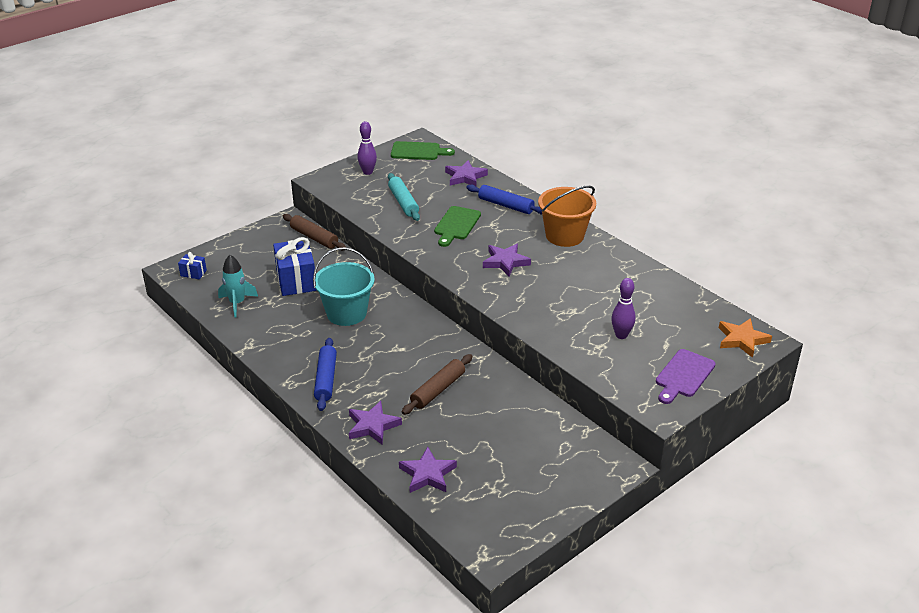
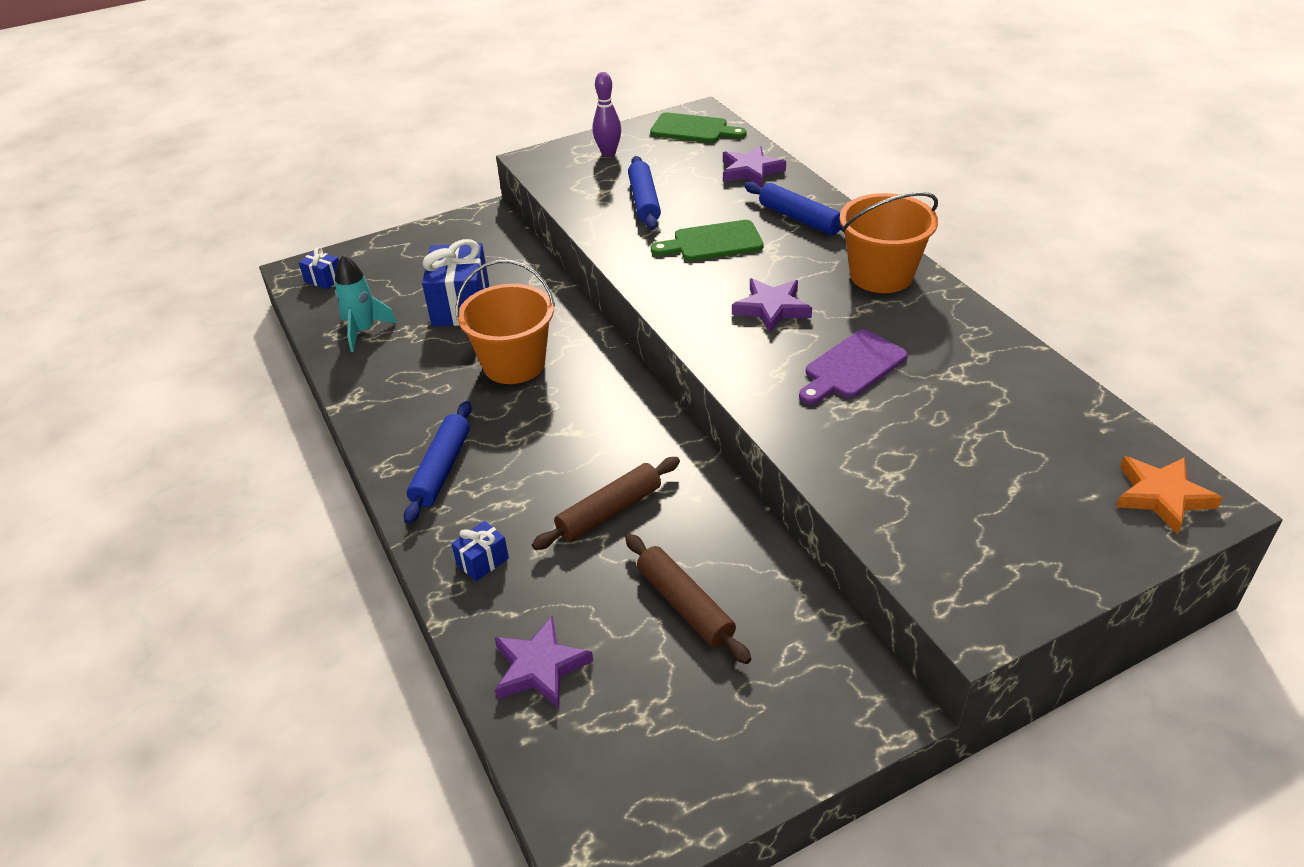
camera: 15 degrees right, 5 degrees up
brown rolling pin [283,214,346,249] -> brown rolling pin moved to [625,534,751,664]
turquoise bucket [313,247,375,326] -> orange bucket [456,260,555,384]
purple star [349,401,402,445] -> blue gift [451,521,509,581]
turquoise rolling pin [388,173,420,221] -> blue rolling pin [628,156,661,230]
green cutting board [434,206,481,247] -> green cutting board turned 45 degrees clockwise [651,220,764,261]
purple bowling pin [611,278,636,339] -> none
purple cutting board [656,349,716,404] -> purple cutting board moved to [799,329,908,404]

